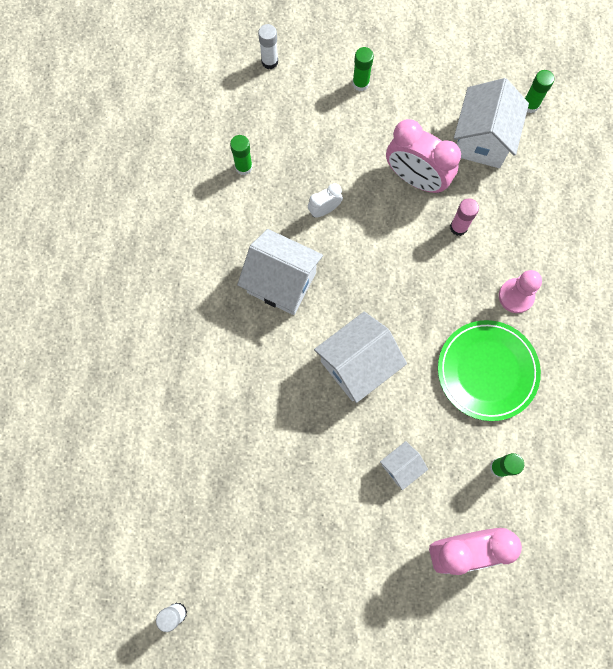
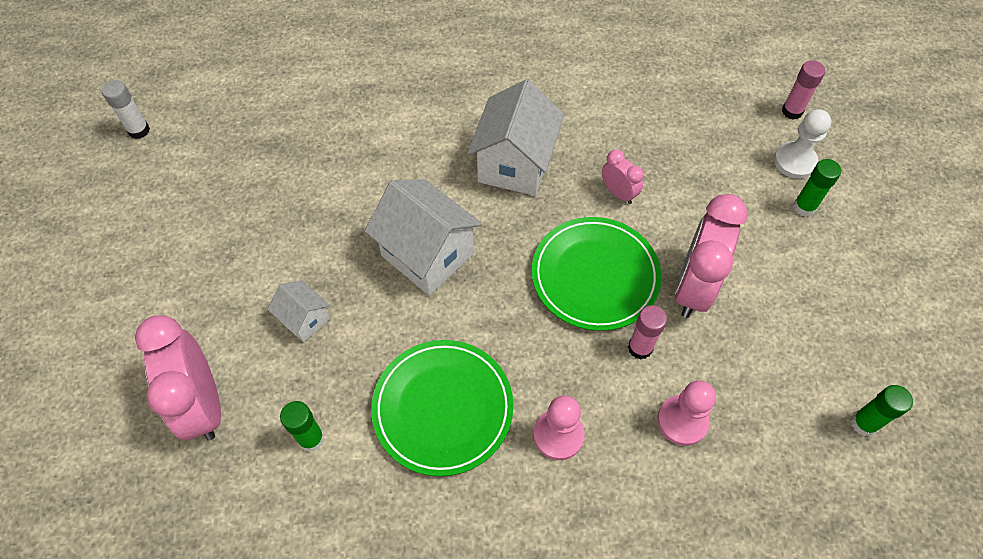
camera: 80 degrees right, 15 degrees down
green glue stick [230,135,253,175] -> none
white glue stick [258,24,278,69] -> pink glue stick [782,60,825,120]
white clock [308,183,343,217] -> pink clock [602,150,644,204]
white house [454,78,529,168] -> none
none -> green plate [532,217,661,331]
none -> pink pawn [657,381,716,446]
none -> white pawn [774,109,831,179]

